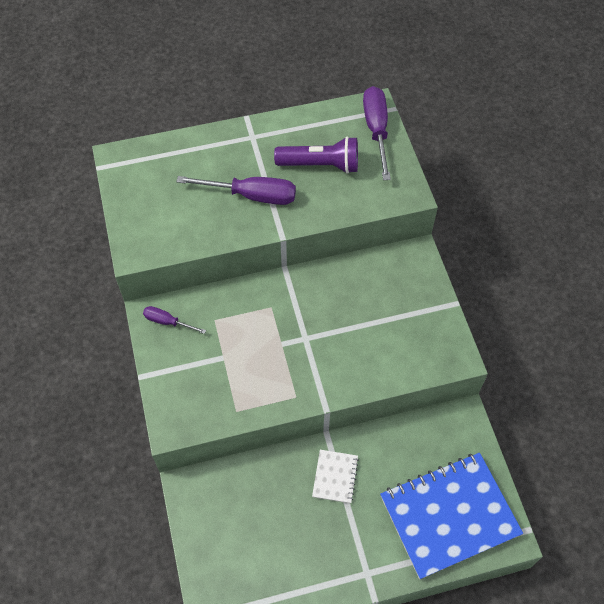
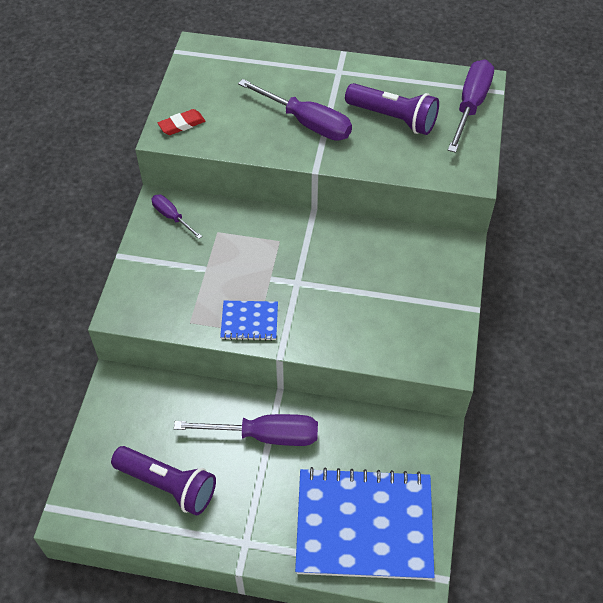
camera: 25 degrees right, 5 degrees down
white notebook [312,450,359,504] -> purple screwdriver [174,414,318,446]
none -> purple flashlight [111,446,216,515]
none -> red eraser [158,109,205,135]
none -> blue notebook [220,301,278,341]

